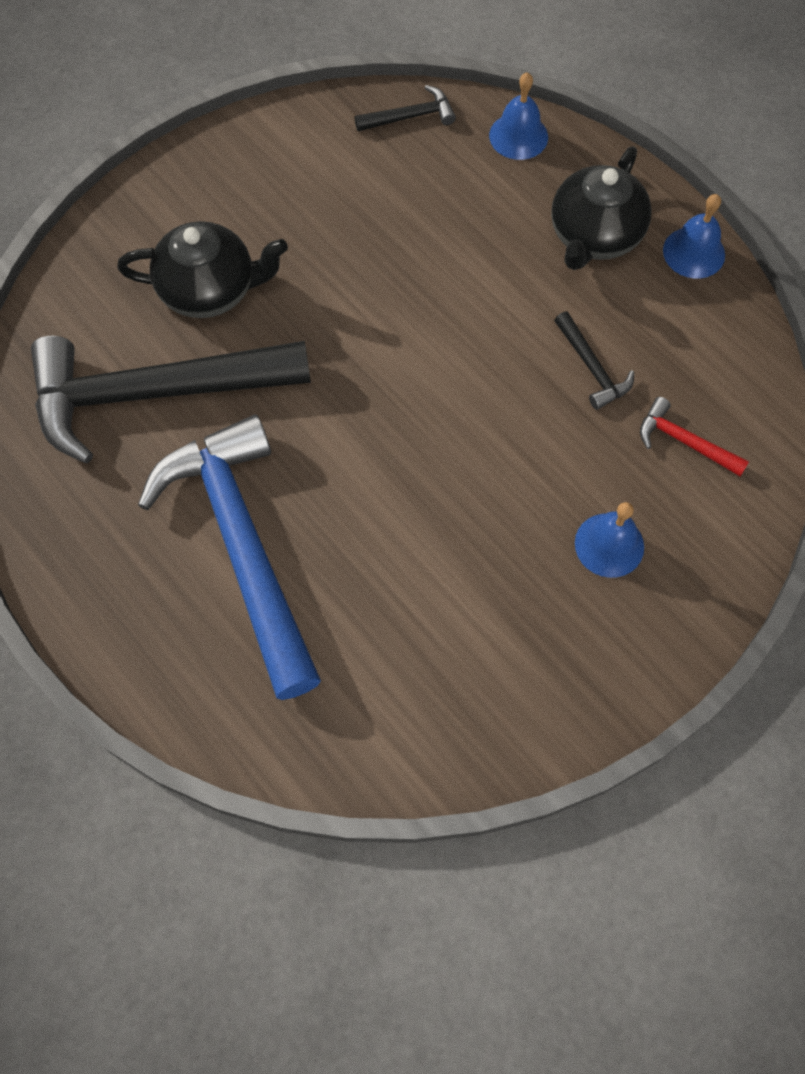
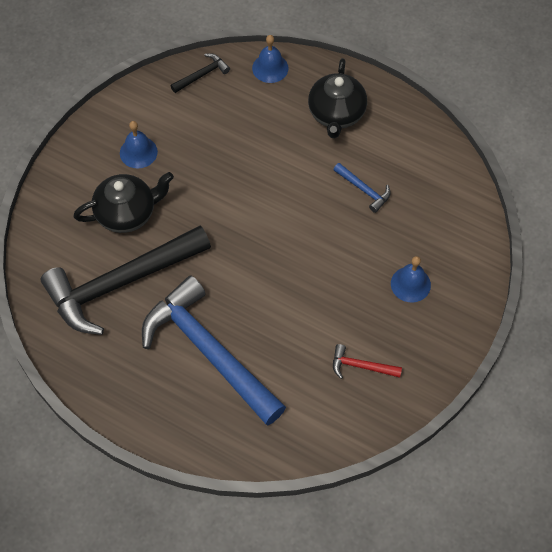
camera: 20 degrees left, 5 degrees down
black hammer [554,312,634,410] -> blue hammer [333,163,391,213]
red hammer [640,397,749,476] -> red hammer moved to [333,344,402,379]
blue bell [663,194,725,279] -> blue bell moved to [120,121,158,168]

